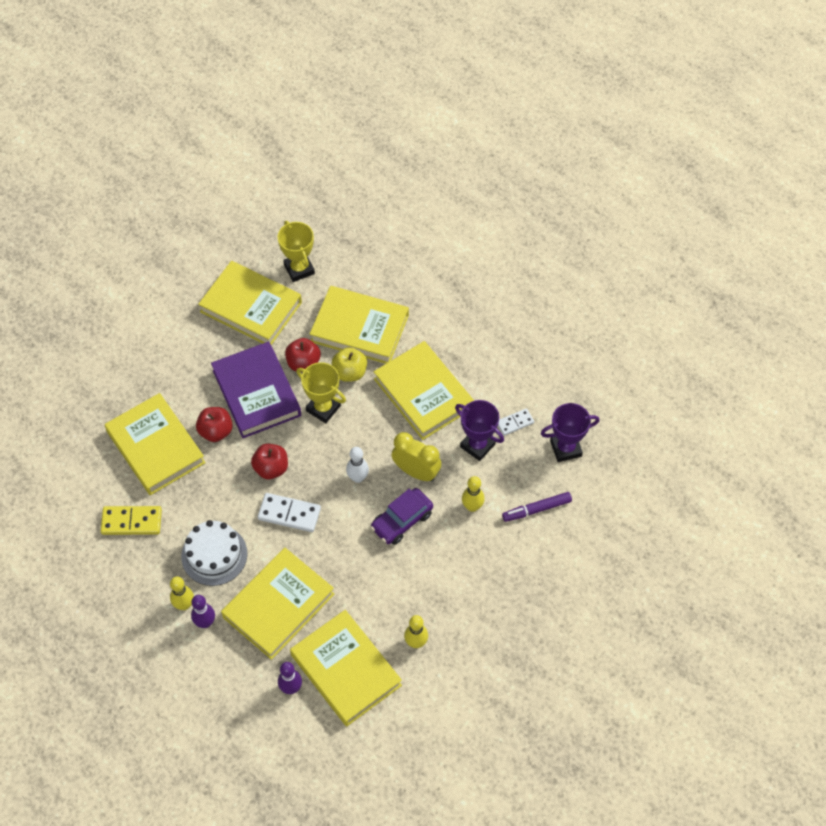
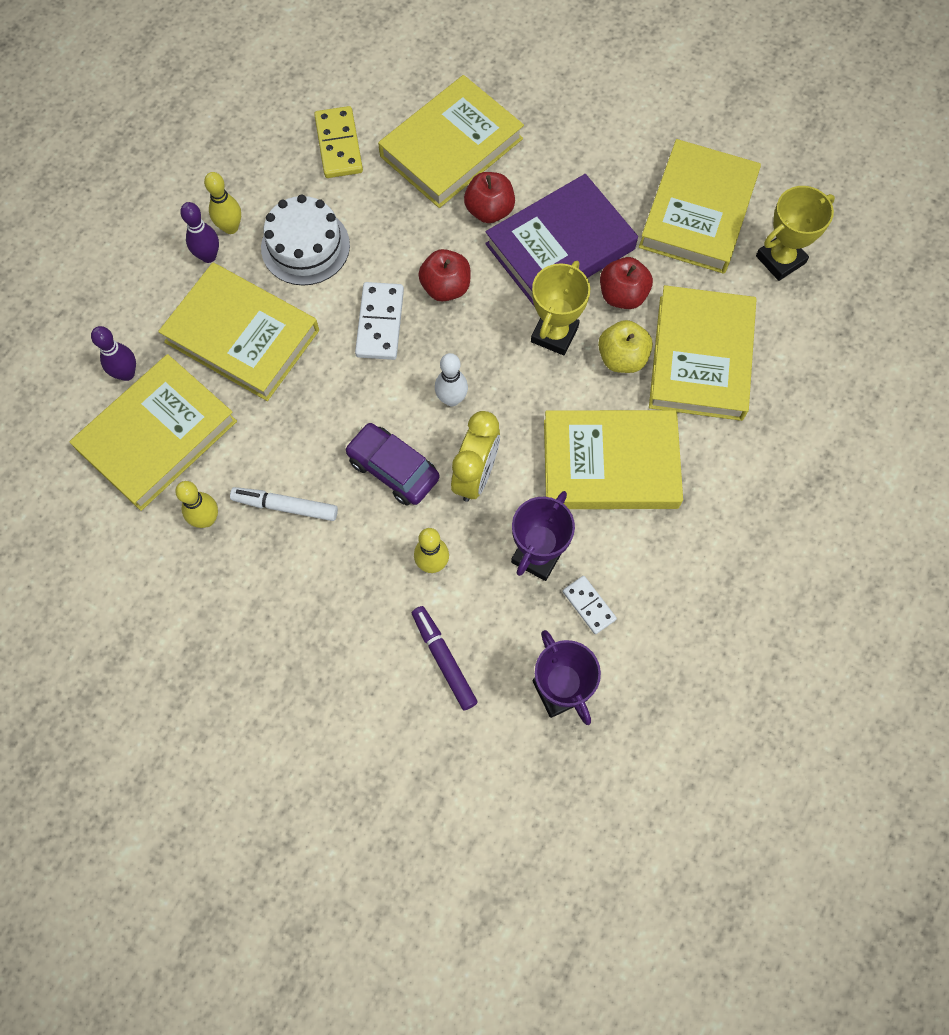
camera: 80 degrees right, 10 degrees up
yellow book [374,341,474,440] -> yellow book turned 45 degrees clockwise [544,410,683,509]
none -> white marker [230,487,338,521]

